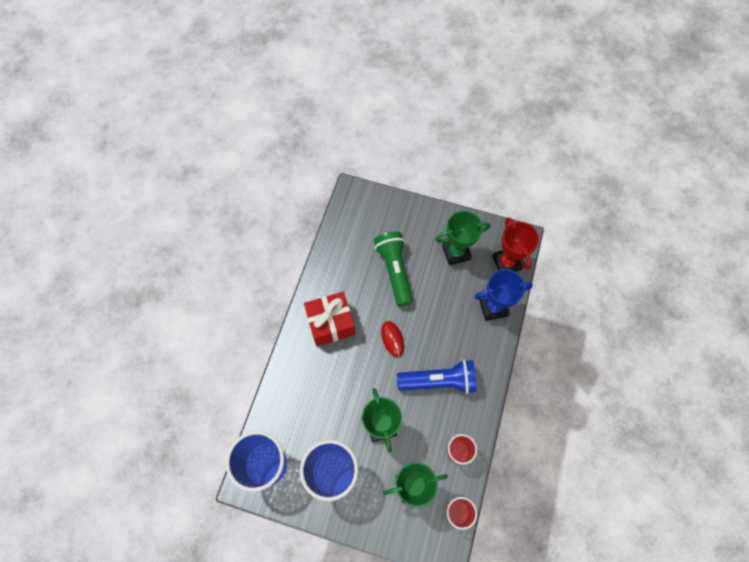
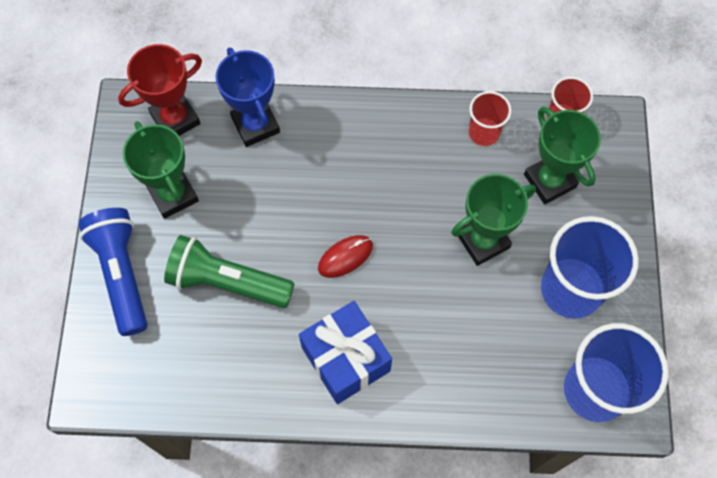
camera: 105 degrees left, 0 degrees up
red gift [304,292,355,346] -> blue gift [299,301,392,404]
green flashlight [374,231,413,306] -> green flashlight turned 45 degrees clockwise [164,235,294,308]
blue flashlight [397,359,477,394] -> blue flashlight moved to [78,208,148,336]

